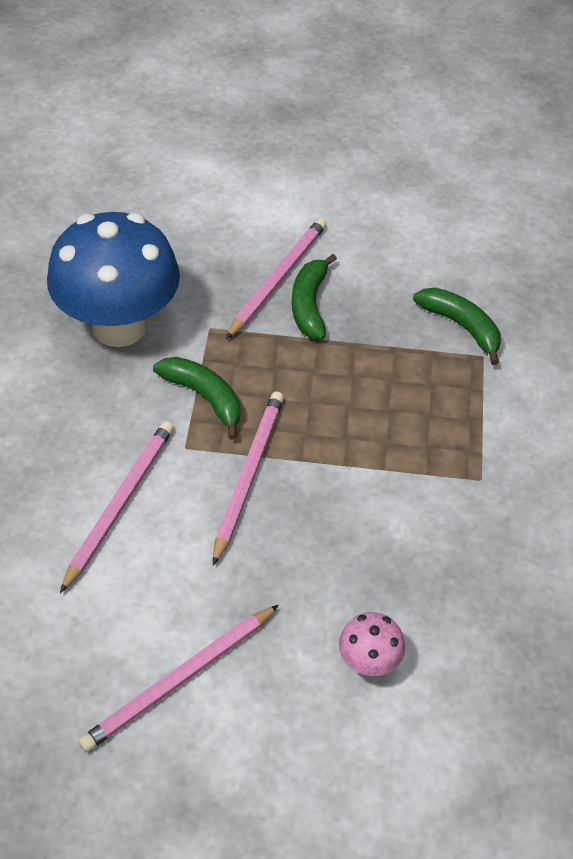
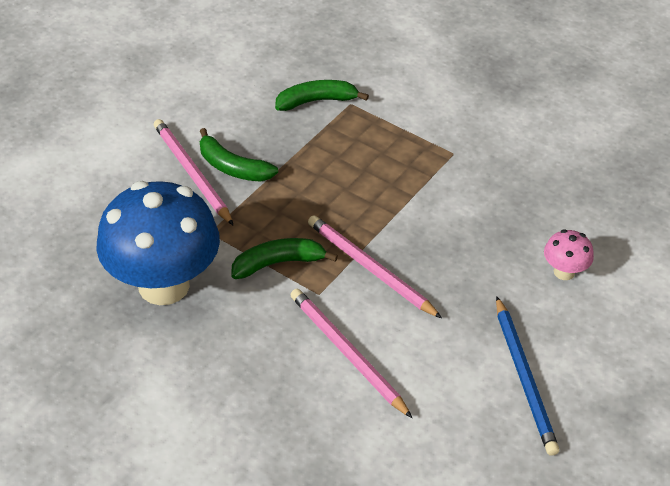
camera: 60 degrees left, 5 degrees down
pink pencil [78,605,279,752] -> blue pencil [496,296,559,456]

